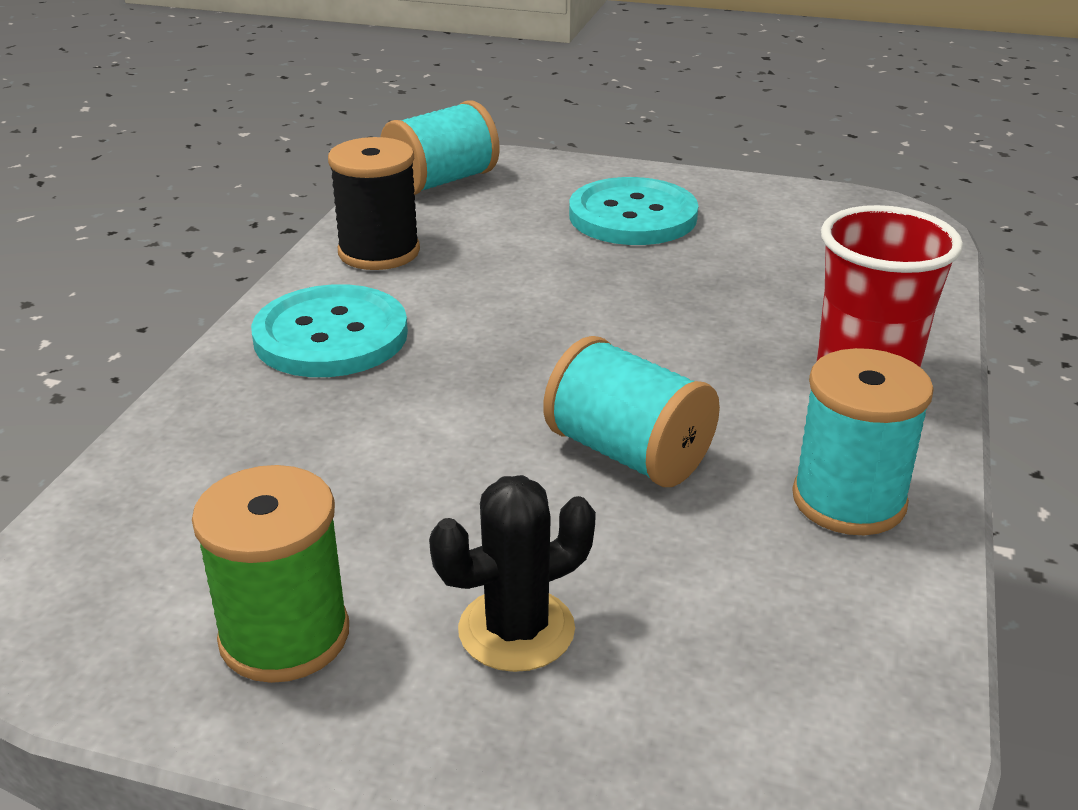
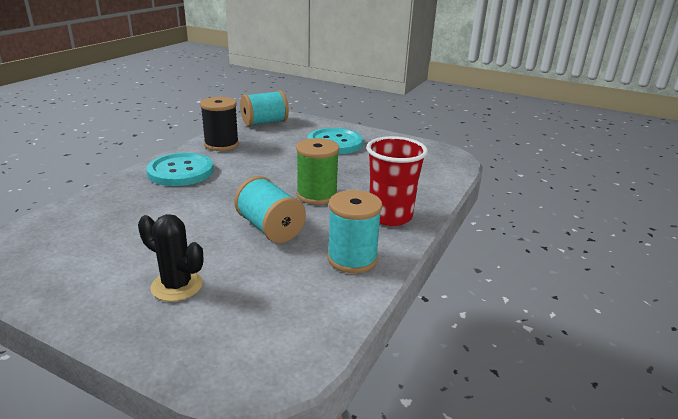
camera: 10 degrees right, 5 degrees down
green spool [192,465,349,683] -> green spool moved to [296,138,339,205]
black cactus [429,475,596,672] -> black cactus turned 45 degrees clockwise [138,214,203,302]

